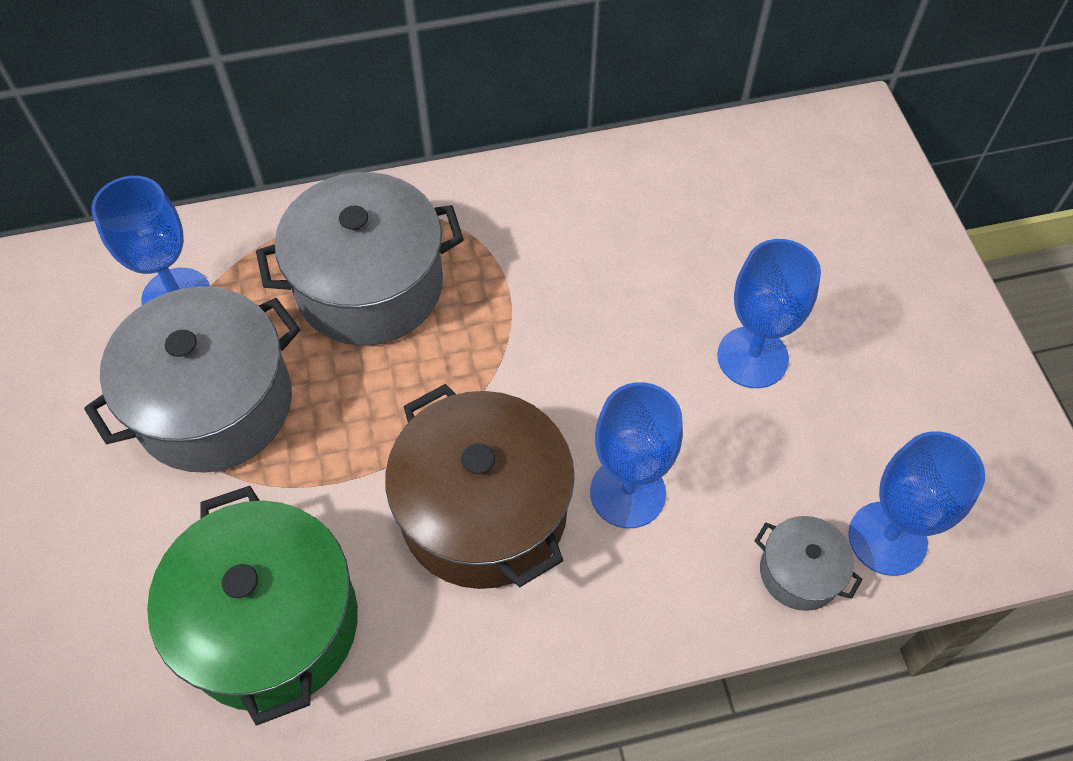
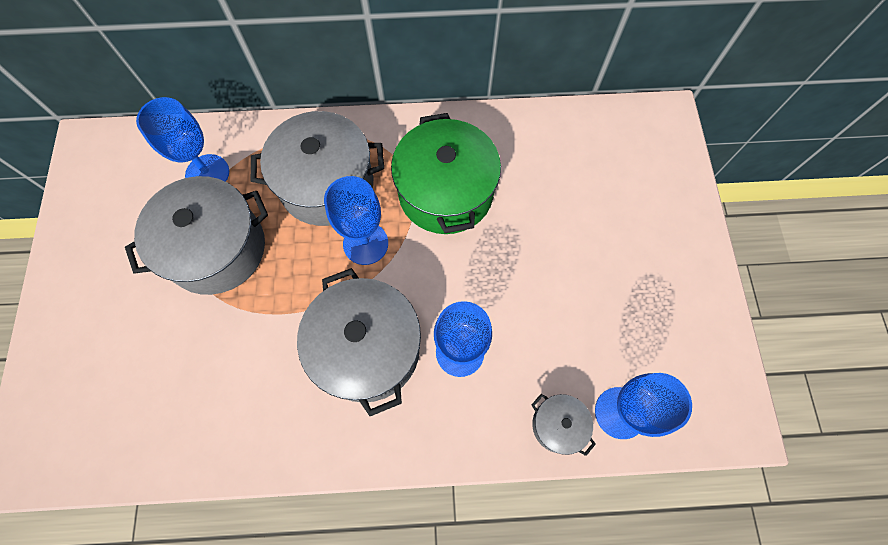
camera: 10 degrees right, 10 degrees up
green pot [147,486,358,725] -> green pot moved to [391,113,501,234]
brown pot [385,384,575,589] -> grey pot [297,268,421,416]
blue goblet [717,239,821,388] -> blue goblet moved to [324,176,388,265]

